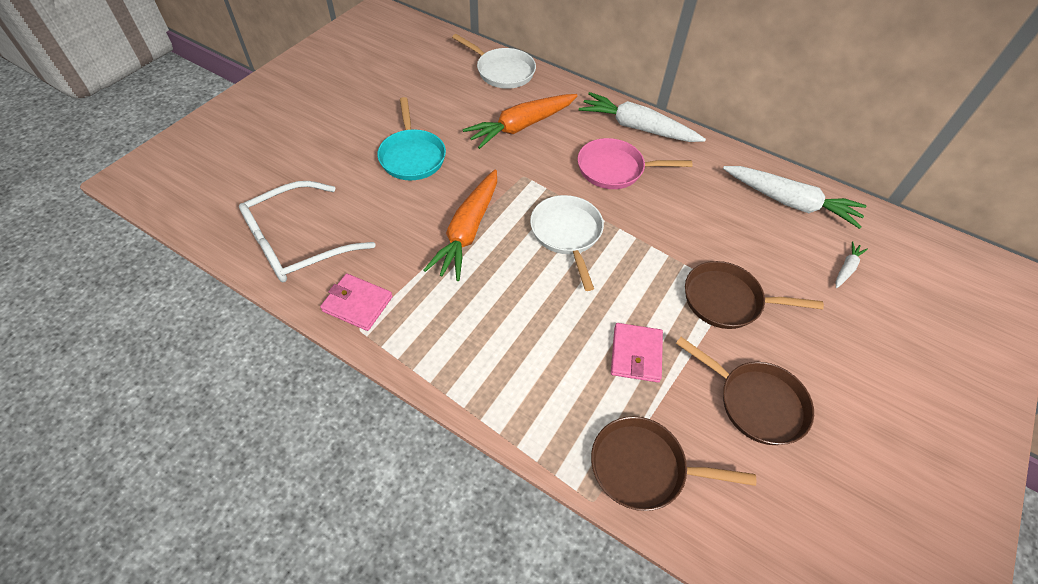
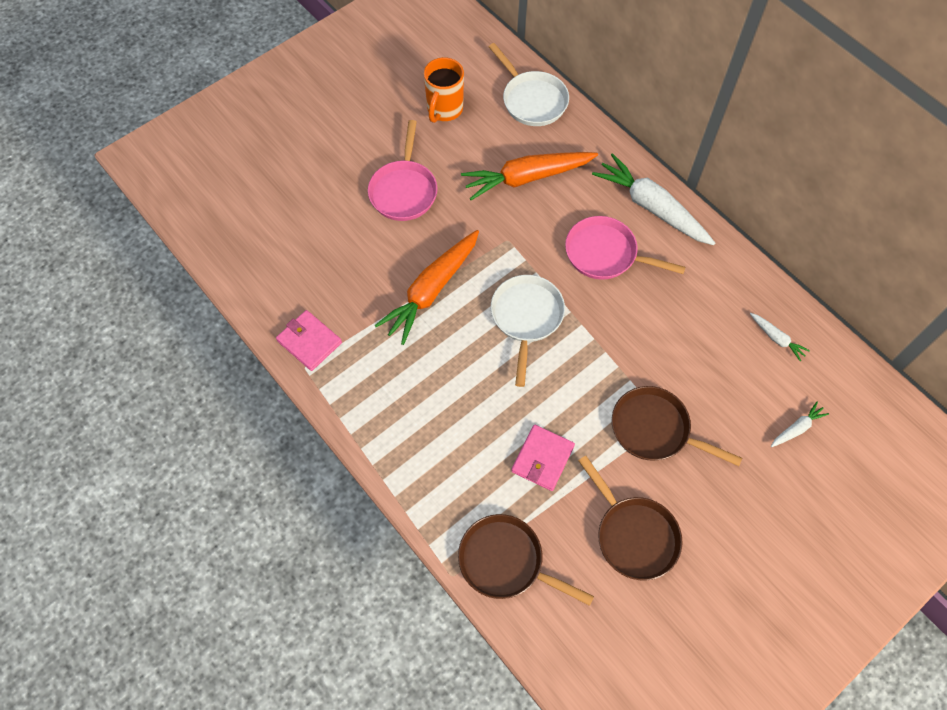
camera: 20 degrees right, 10 degrees up
white glasses [239,181,375,282] -> none
turquoise pan [377,97,446,180] -> pink pan [368,120,437,221]
white carrot [723,166,866,229] -> white carrot [750,313,810,361], size x0.45
none -> orange mug [424,57,464,123]

